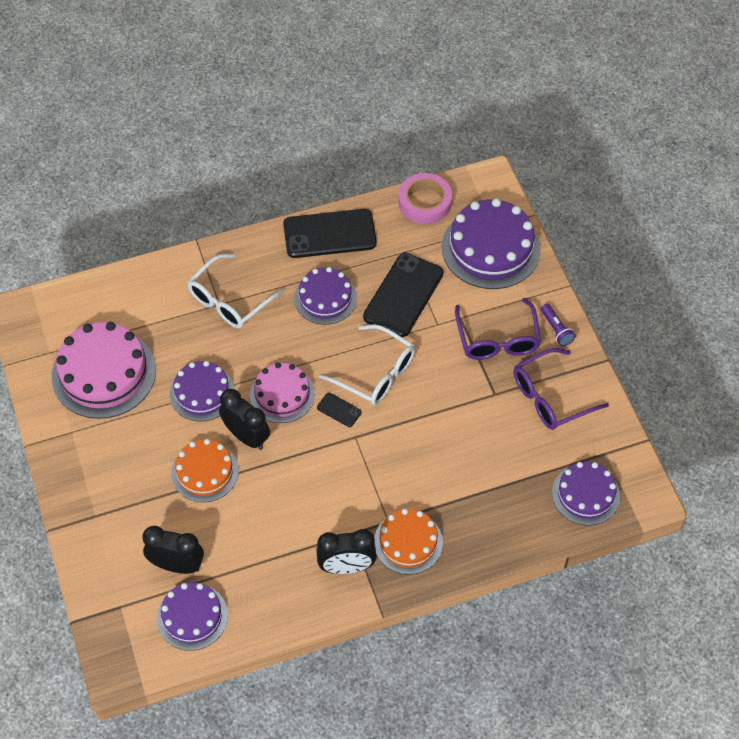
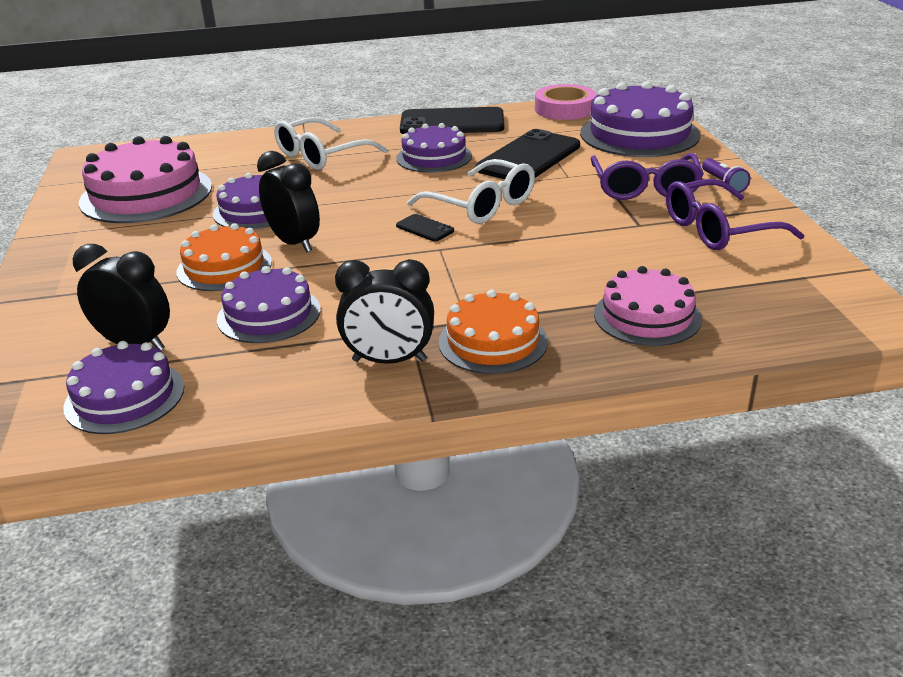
camera: 10 degrees right, 25 degrees down
pink cake [250,362,315,423] -> pink cake moved to [594,266,702,346]
purple cake [552,461,620,525] -> purple cake moved to [217,266,321,343]

